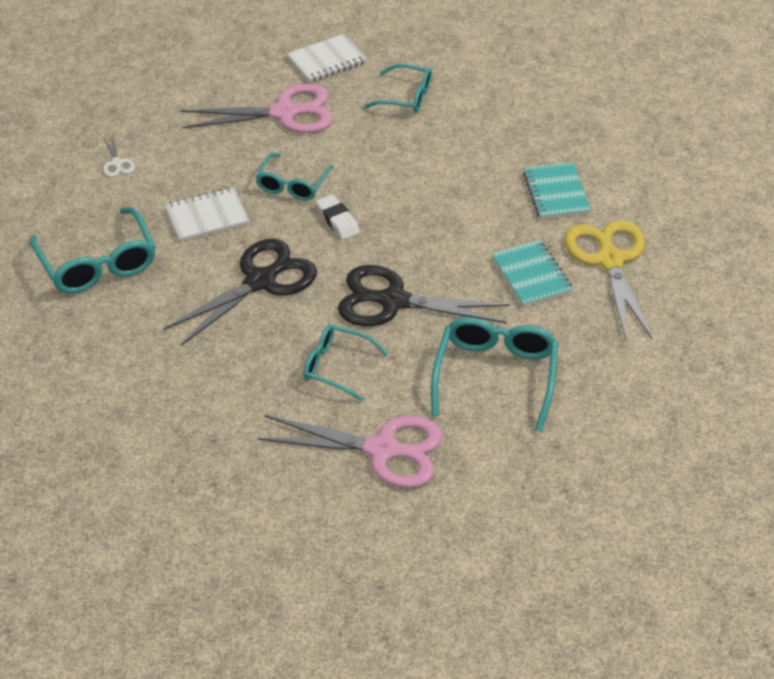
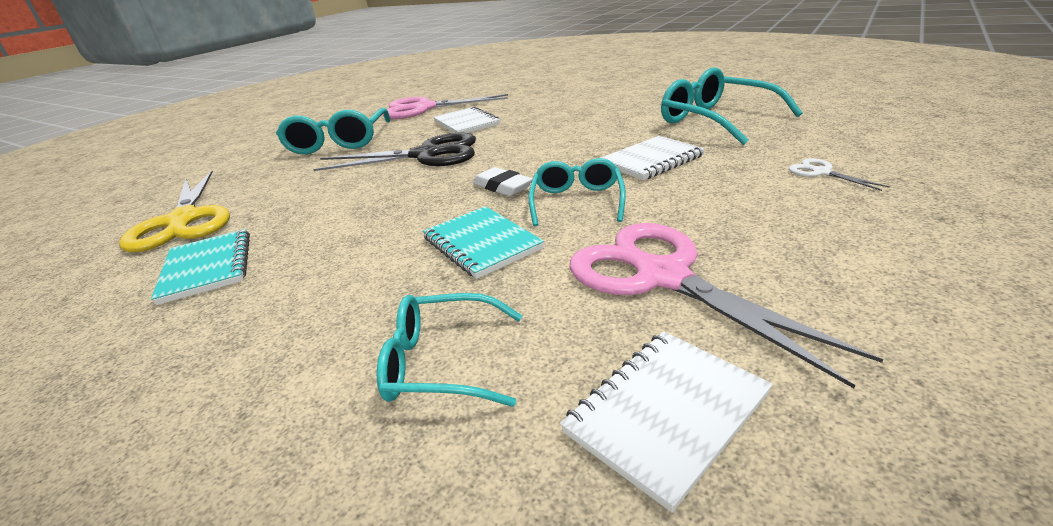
camera: 170 degrees right, 15 degrees down
black scissors [163,239,317,346] -> none
pink scissors [181,84,333,133] -> pink scissors turned 75 degrees clockwise [570,223,883,388]
turquoise glasses [304,325,388,401] -> white notebook [433,106,500,133]
turquoise notebook [492,240,573,307] -> turquoise notebook moved to [423,206,544,279]

